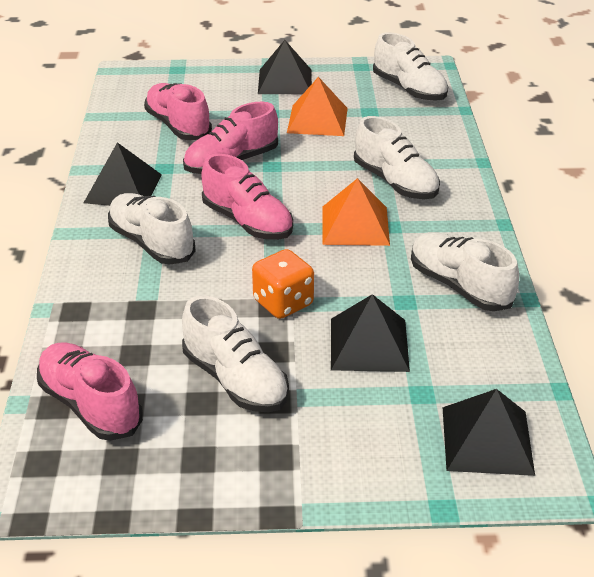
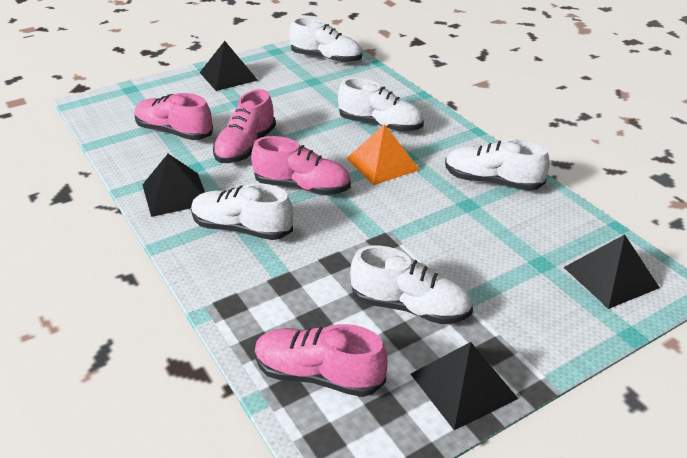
camera: 30 degrees left, 0 degrees up
orange dice [252,249,314,319] -> none
orange pyramid [287,77,348,136] -> none
black pyramid [331,294,410,372] -> black pyramid moved to [411,342,518,430]

